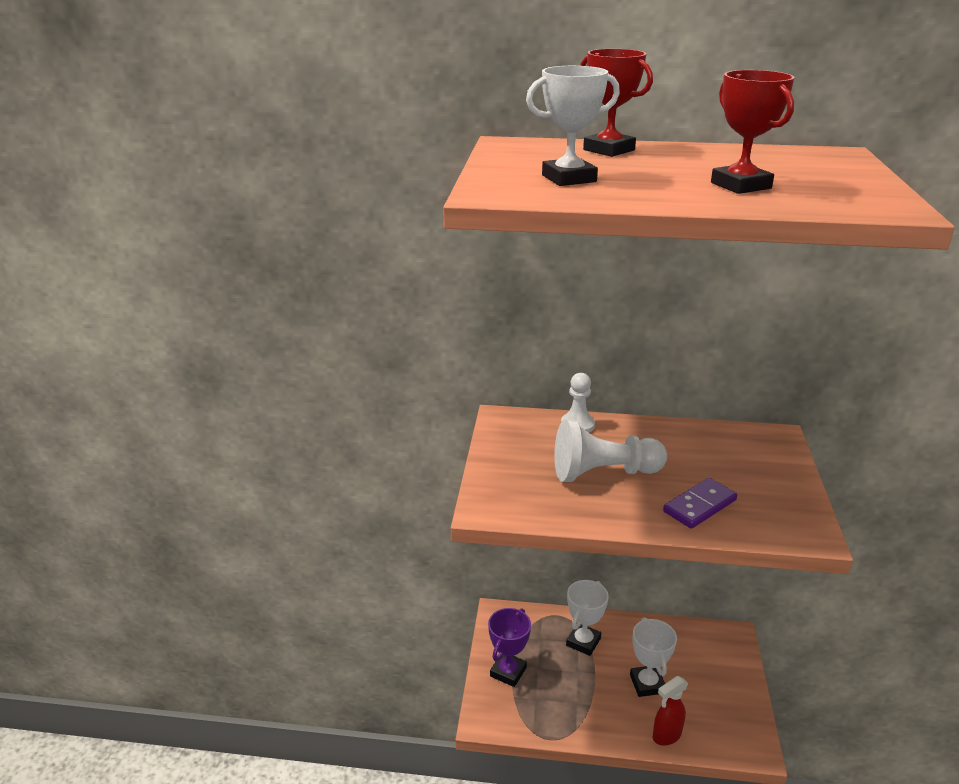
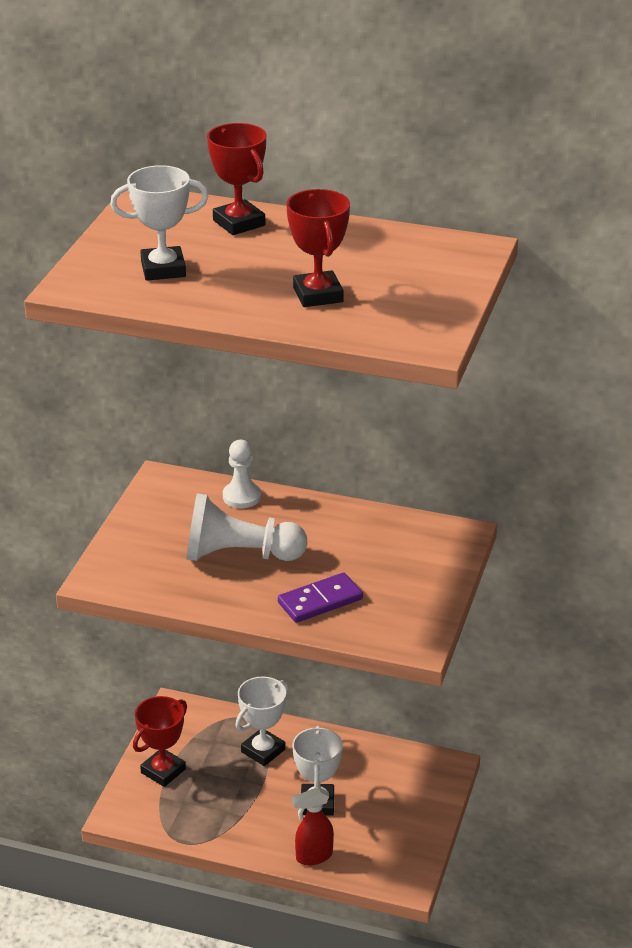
camera: 10 degrees right, 5 degrees up
purple trophy [488,608,531,687] -> red trophy [133,696,187,787]

